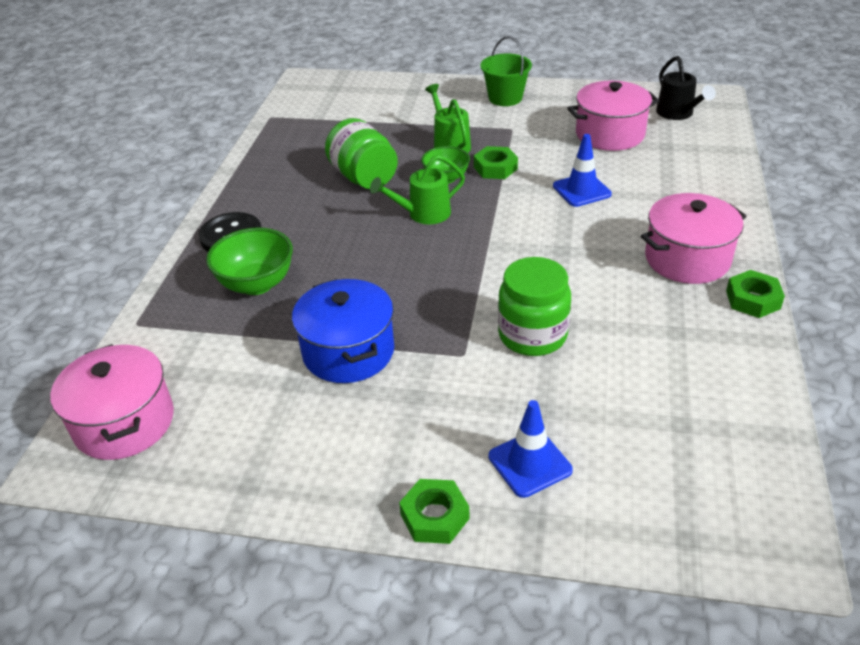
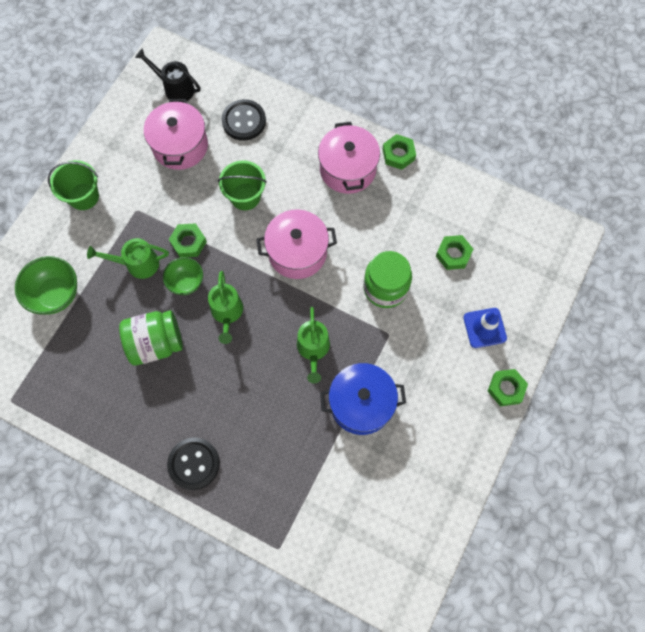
camera: 75 degrees left, 30 degrees up
pink pot [50,344,174,460] -> pink pot moved to [256,209,337,279]
green bowl [206,228,293,295] -> green bowl moved to [15,256,77,314]
blue traffic cone [553,134,612,207] -> green bucket [218,160,267,210]
black watering can [656,56,716,120] -> black watering can turned 150 degrees counterclockwise [135,48,201,103]
none -> black button [222,99,266,140]
none -> green watering can [297,307,330,383]
none -> green nut [436,235,473,270]

